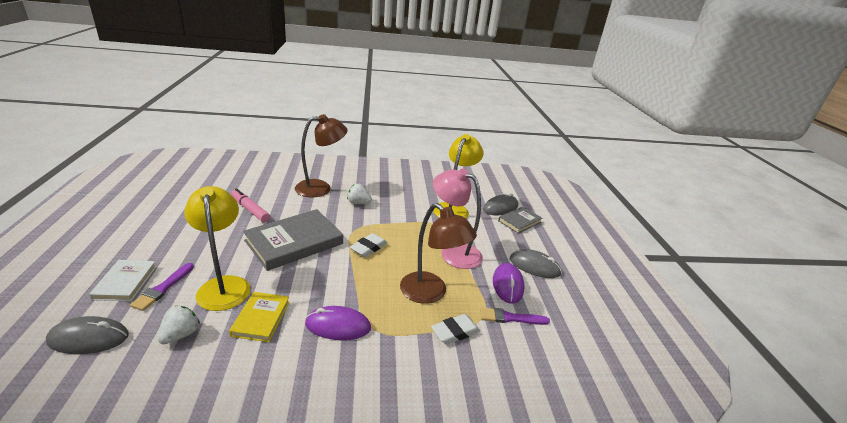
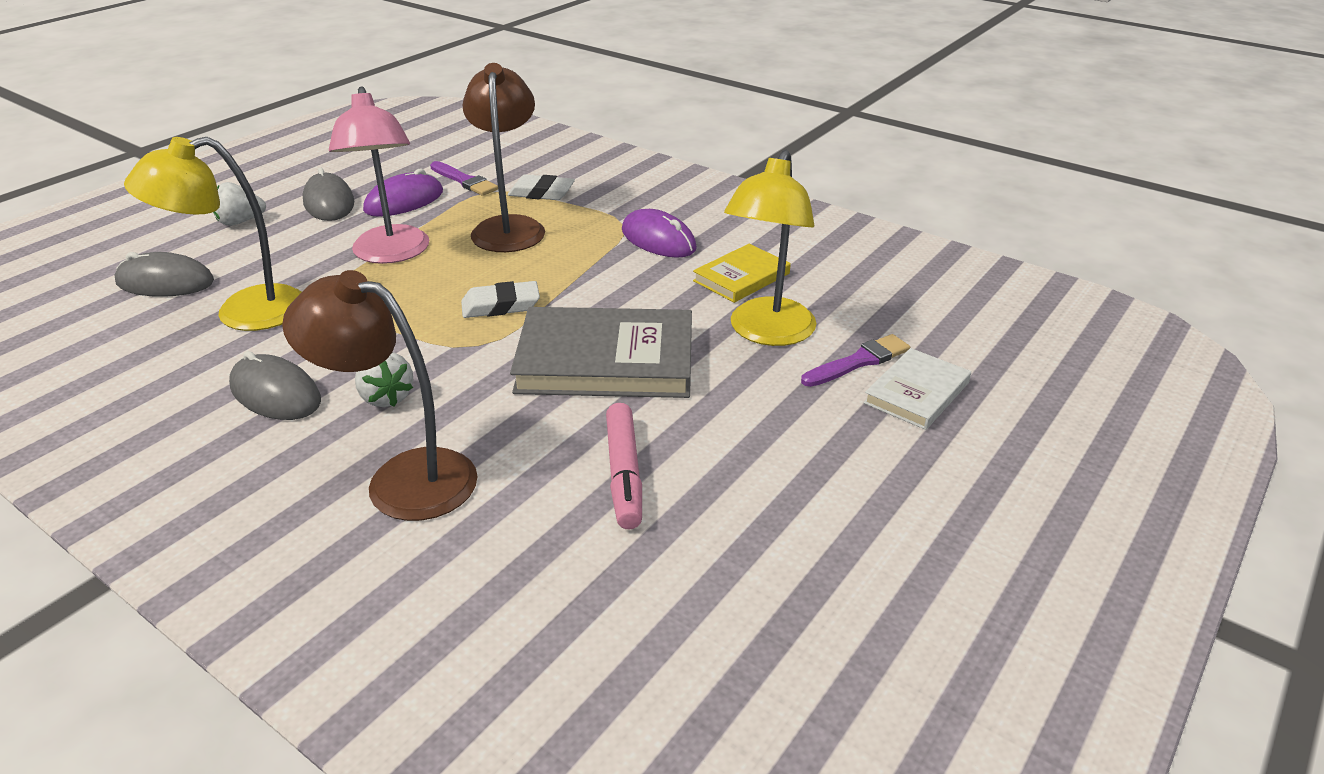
camera: 135 degrees left, 5 degrees up
grey mouse [46,316,129,354] -> grey mouse moved to [229,351,321,420]
white strawberry [157,306,200,345] -> white strawberry moved to [213,182,266,226]
grey book [498,207,543,234] -> none

